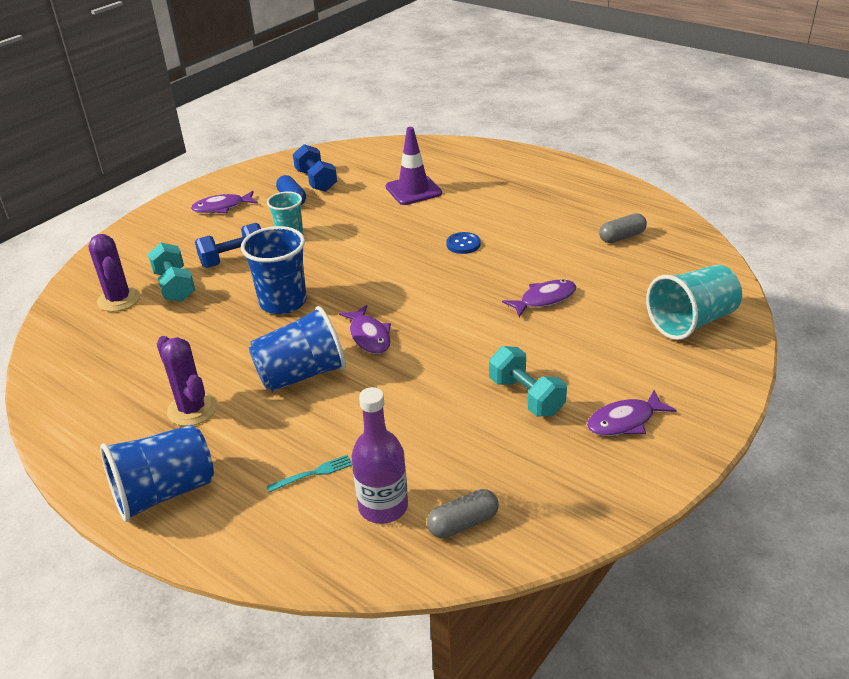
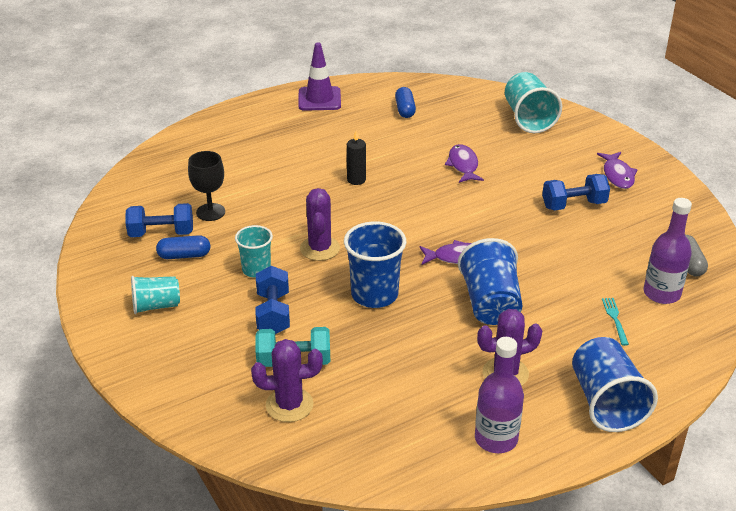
camera: 70 degrees left, 0 degrees up
purple fish [191,191,258,213] -> turquoise cup [131,276,180,314]
purple traffic cone [386,127,442,205] -> purple traffic cone moved to [298,42,341,111]
blue button [446,232,480,254] -> black candle [347,130,366,185]
turquoise dumbbell [489,346,567,416] -> blue dumbbell [542,174,610,211]
grey capsule [599,213,647,243] -> blue capsule [395,87,416,118]
none -> black goblet [188,151,225,221]
none -> purple cactus [300,188,340,261]
none -> purple bottle [475,337,524,453]

